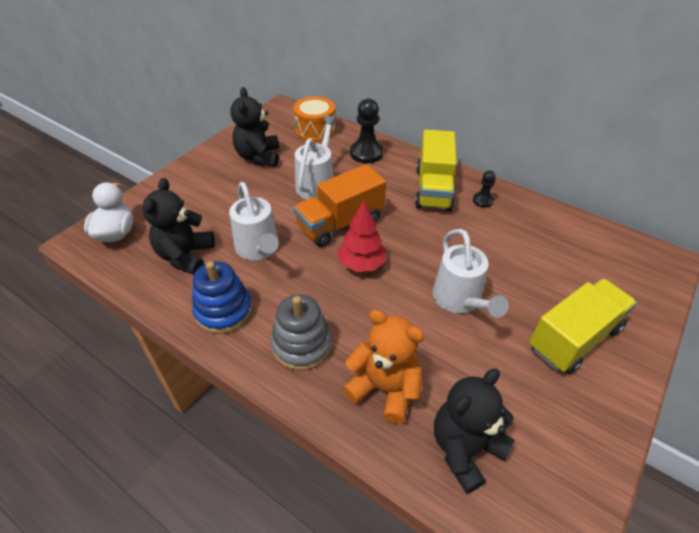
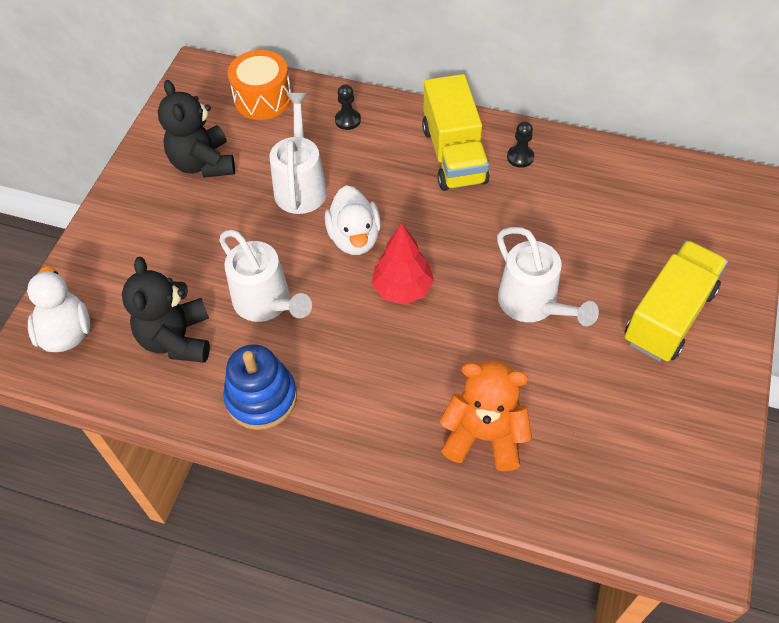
camera: 15 degrees left, 10 degrees up
grey stacking toy [270,294,332,371] -> none
orange truck [294,164,386,247] -> white duck [325,185,381,255]
black pawn [350,98,383,163] -> black pawn [335,84,361,130], size x0.55
black teddy bear [434,369,515,494] -> none

